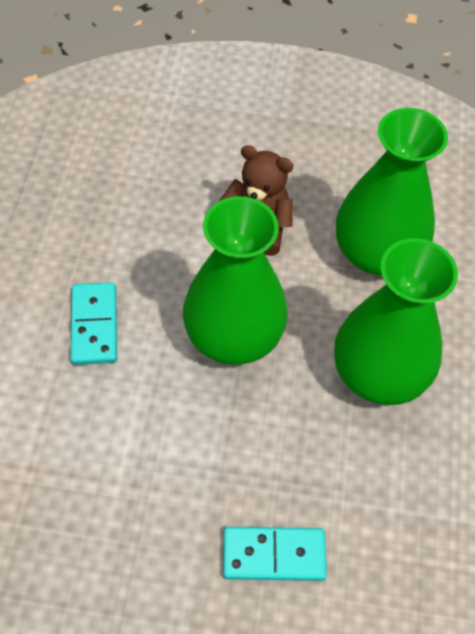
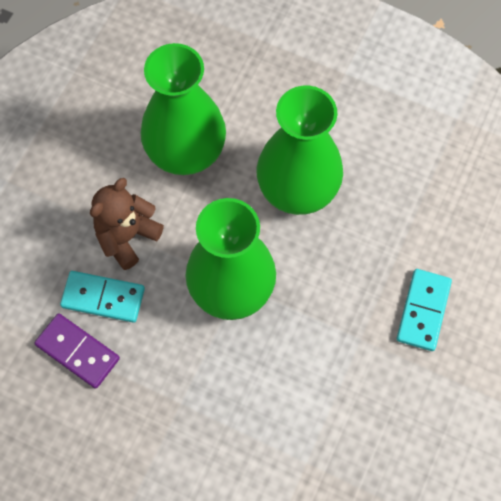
camera: 70 degrees left, 10 degrees up
turquoise domino [71,282,117,365] -> turquoise domino moved to [60,271,145,323]
none -> purple domino [34,314,120,389]

